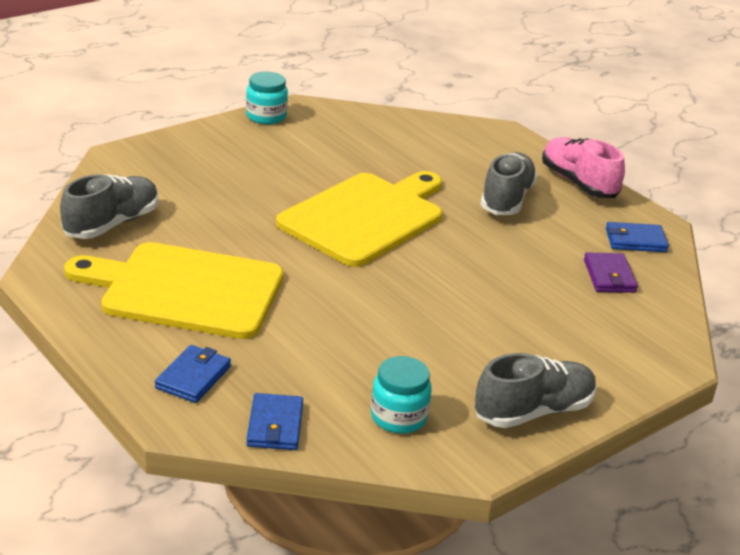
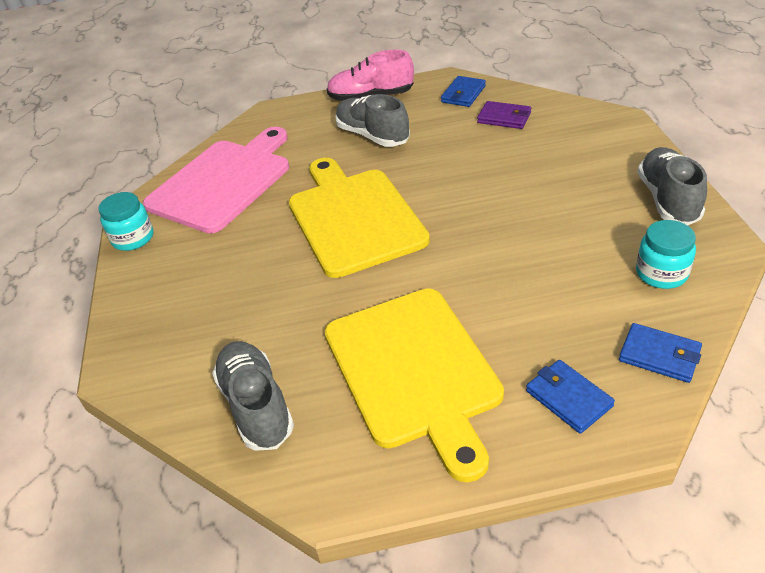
camera: 55 degrees left, 10 degrees up
yellow cutting board [64,242,284,339] -> yellow cutting board turned 60 degrees counterclockwise [325,288,504,482]
none -> pink cutting board [143,127,289,233]

